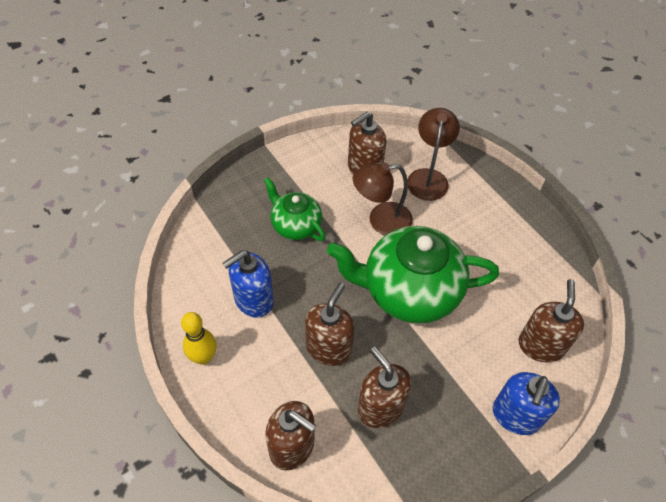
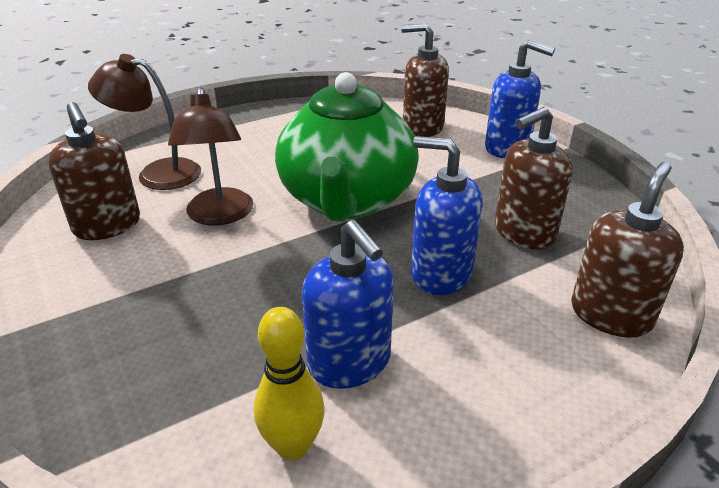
camera: 85 degrees left, 20 degrees down
yellow bowling pin [181,312,216,365] -> yellow bowling pin moved to [254,307,324,460]
green teapot [264,177,325,241] -> none
brown soap dispenser [305,283,354,366] -> blue soap dispenser [411,136,483,295]

